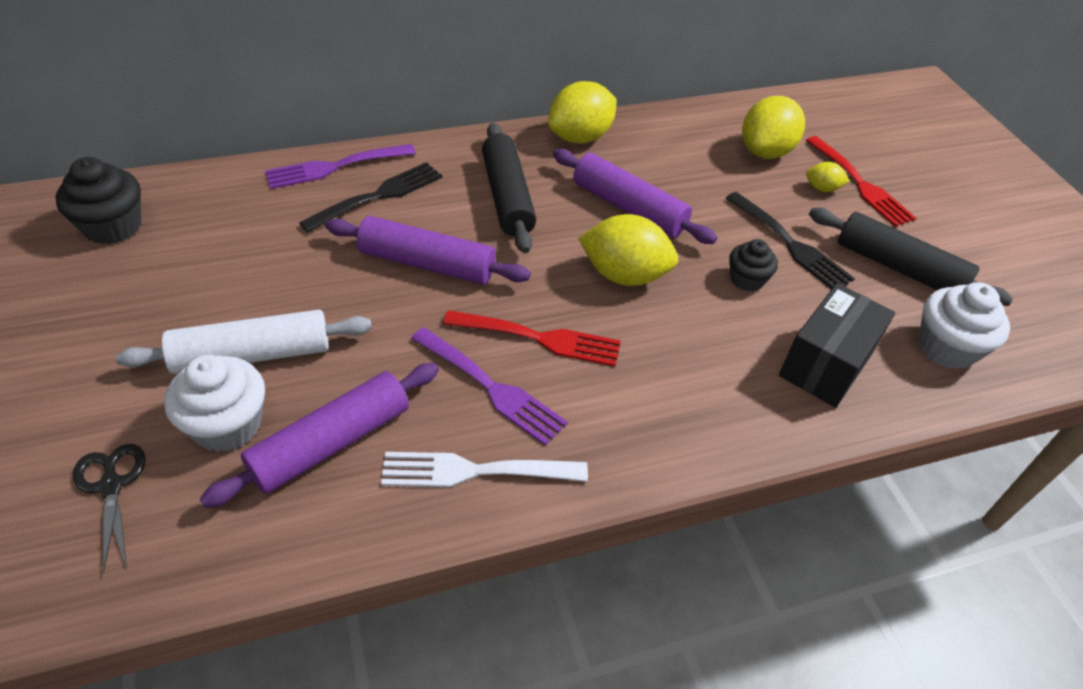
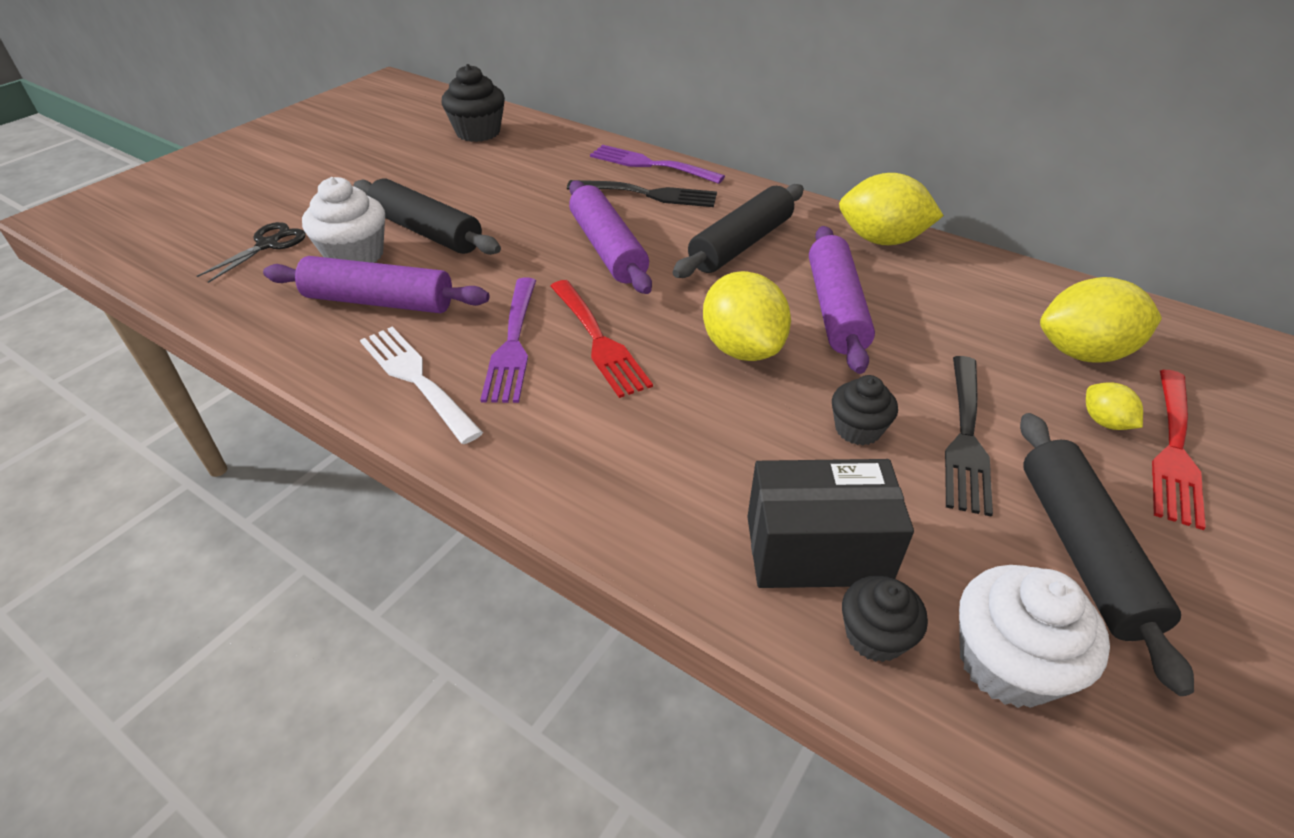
camera: 55 degrees right, 5 degrees down
white rolling pin [116,310,372,374] -> black rolling pin [353,179,501,255]
none -> black cupcake [842,576,928,662]

